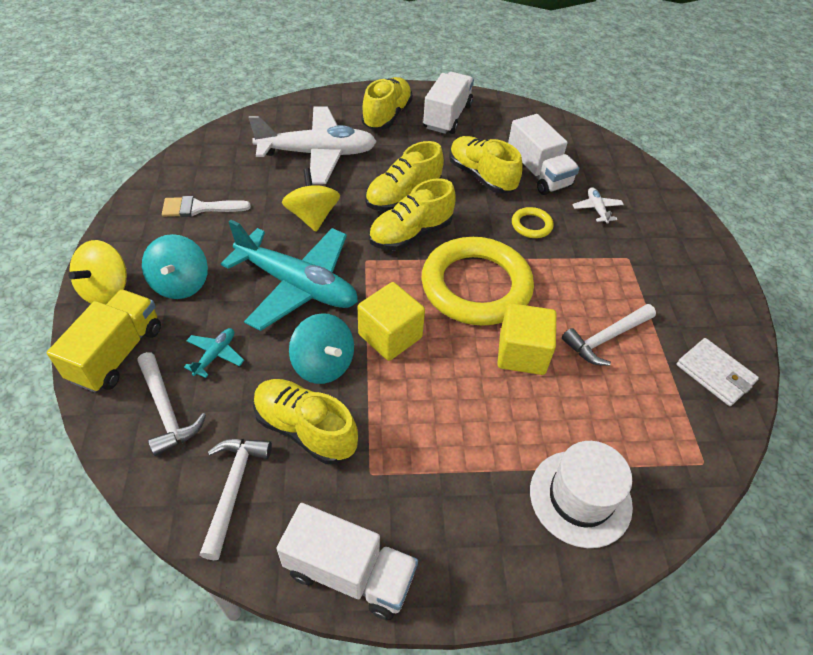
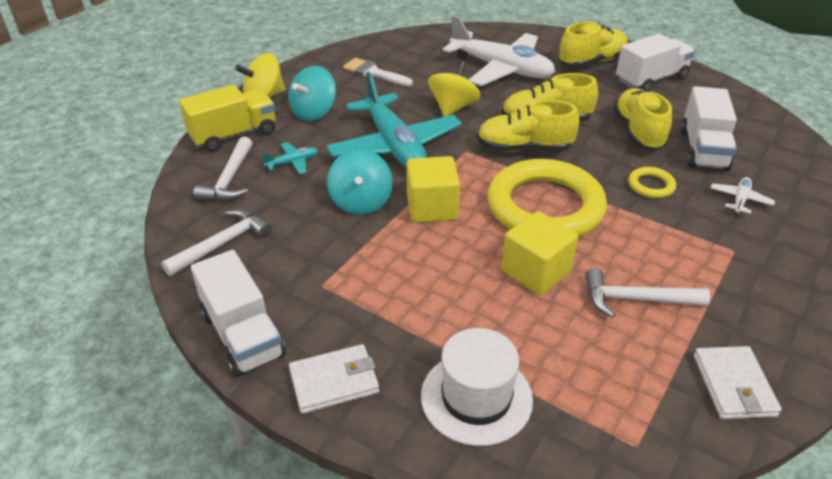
camera: 40 degrees right, 10 degrees down
yellow shoe [253,379,358,464] -> none
none -> white wallet [289,344,379,414]

